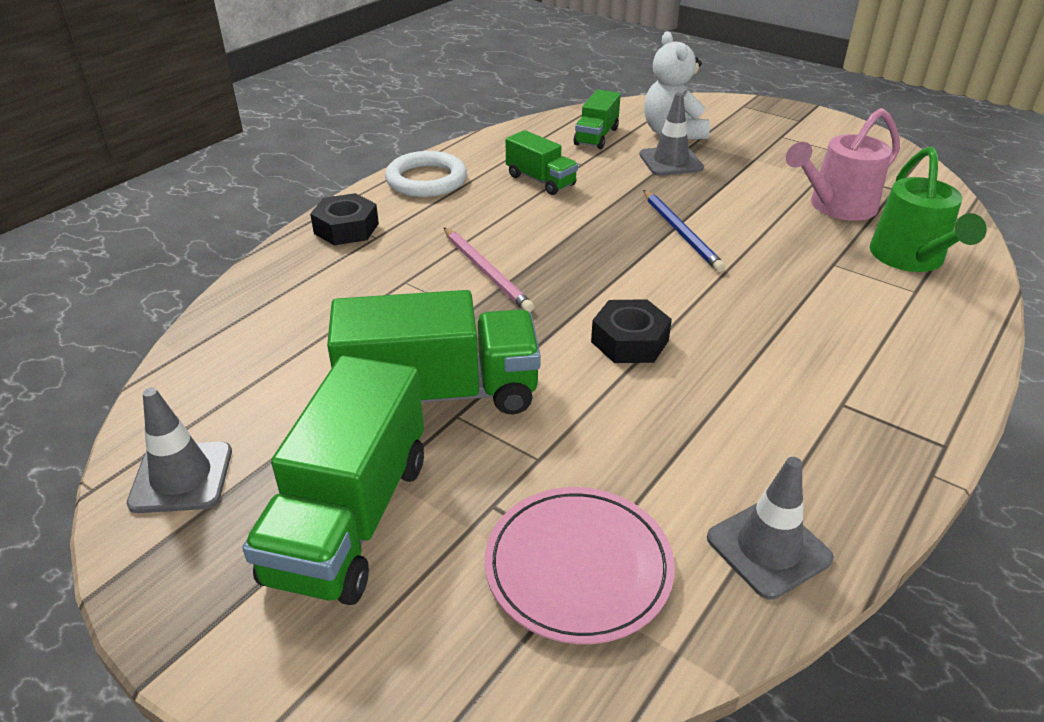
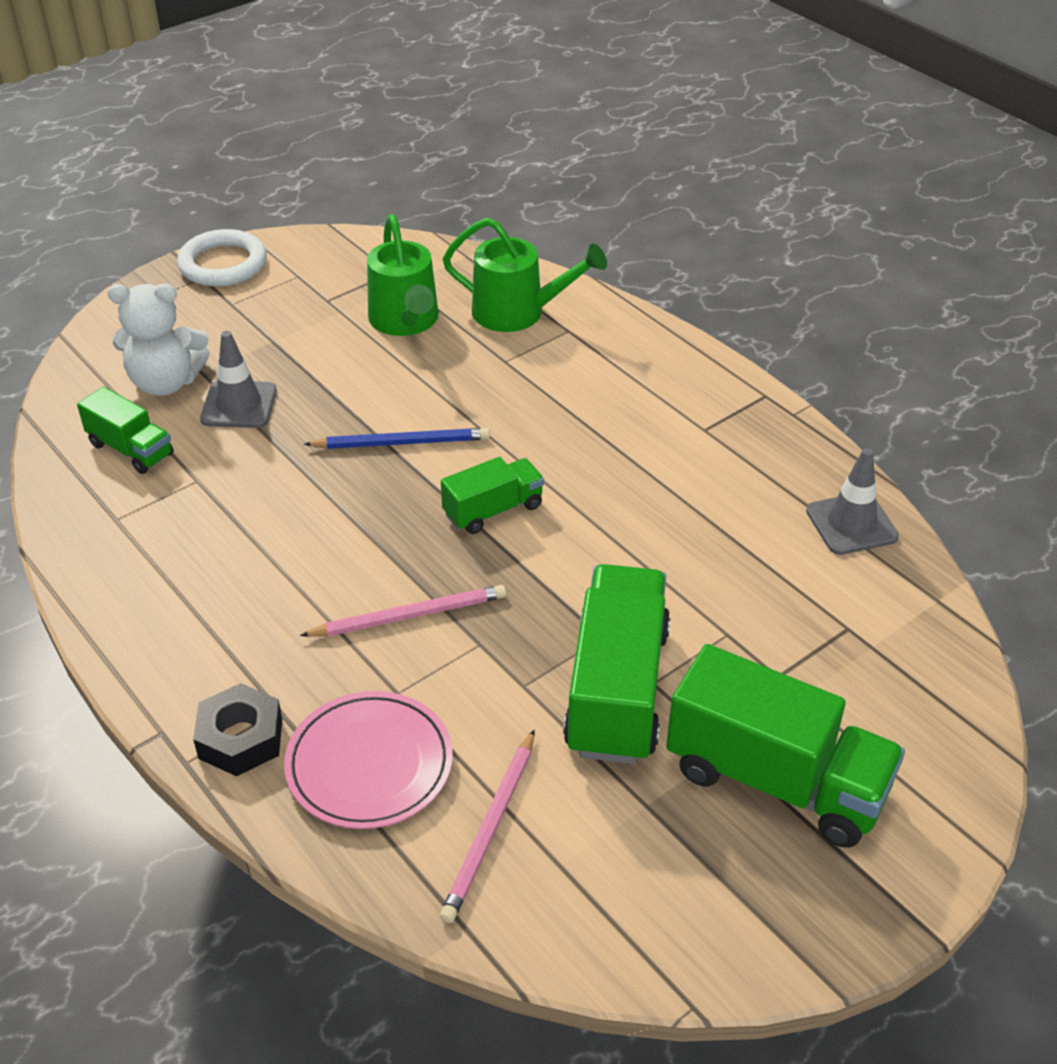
camera: 75 degrees left, 5 degrees up
grey traffic cone [127,388,232,513] -> none
white ring [385,151,467,197] -> white ring moved to [177,229,267,287]
pink plate [485,487,675,644] -> pink plate moved to [284,691,453,829]
green truck [506,130,578,195] -> green truck moved to [441,457,544,534]
black nut [591,299,672,363] -> none
pink watering can [786,108,900,221] -> green watering can [367,214,439,336]
none -> pink pencil [440,730,535,923]

